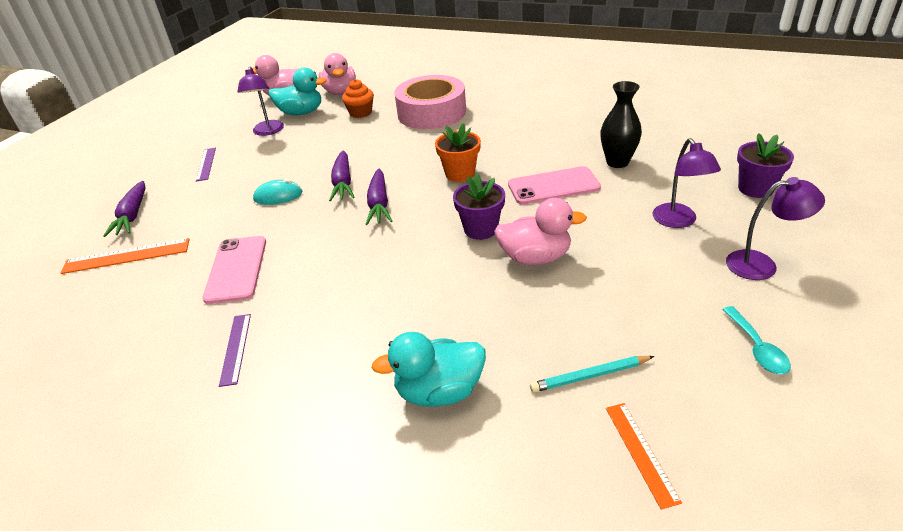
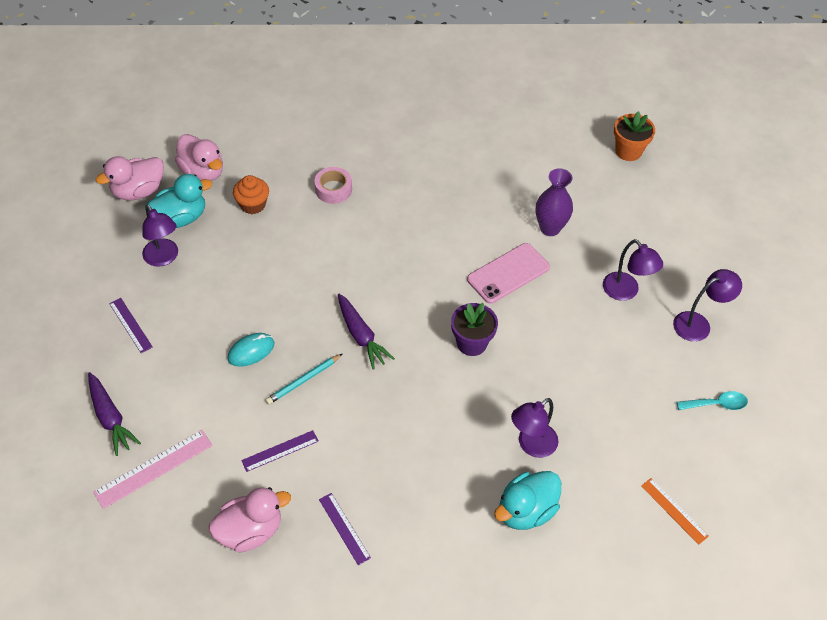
camera: 30 degrees left, 15 degrees up
orange ruler [61,238,190,274] -> pink ruler [93,430,213,509]
pink phone [202,236,266,304] -> purple ruler [241,430,319,472]
purple carrot [329,150,354,201] -> none
pink tape [394,75,466,129] -> pink tape [314,167,352,204], size x0.49
orange flower pot [435,123,481,182] -> orange flower pot moved to [614,111,655,161]
pink duck [494,198,587,265] -> pink duck moved to [209,487,291,553]
turquoise pencil [530,356,654,392] -> turquoise pencil moved to [265,354,342,405]
black vase [600,81,642,168] -> purple vase [536,168,573,236]
turquoise spoon [722,306,791,374] -> turquoise spoon turned 60 degrees counterclockwise [677,391,748,410]
purple flower pot [737,133,794,198] -> none
none -> purple lamp [511,398,559,458]

